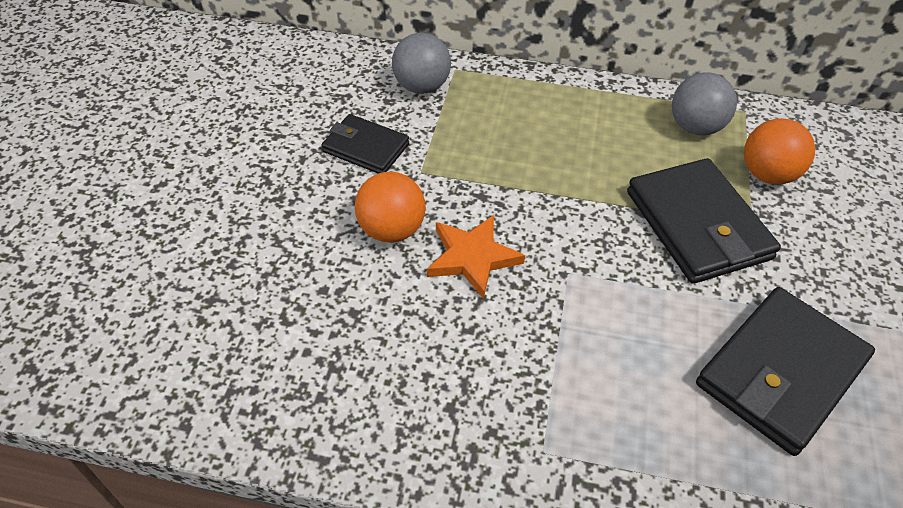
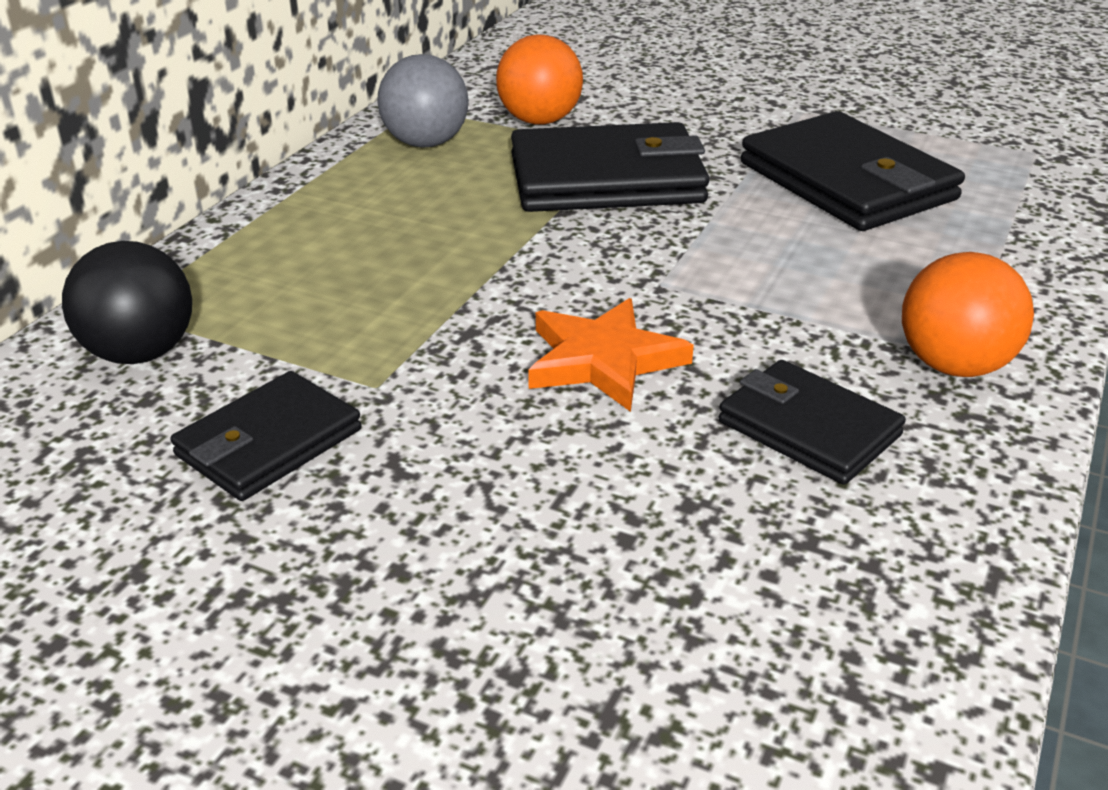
camera: 75 degrees left, 15 degrees down
orange ball [355,171,426,243] -> orange ball moved to [902,252,1034,377]
grey ball [392,33,451,94] -> black ball [62,241,192,364]
none -> black wallet [718,360,906,485]

